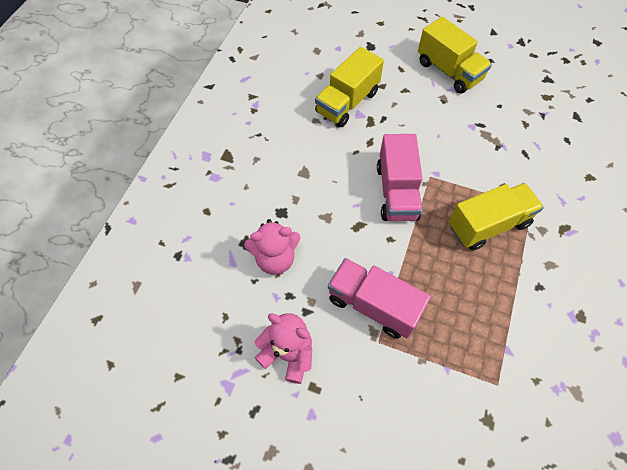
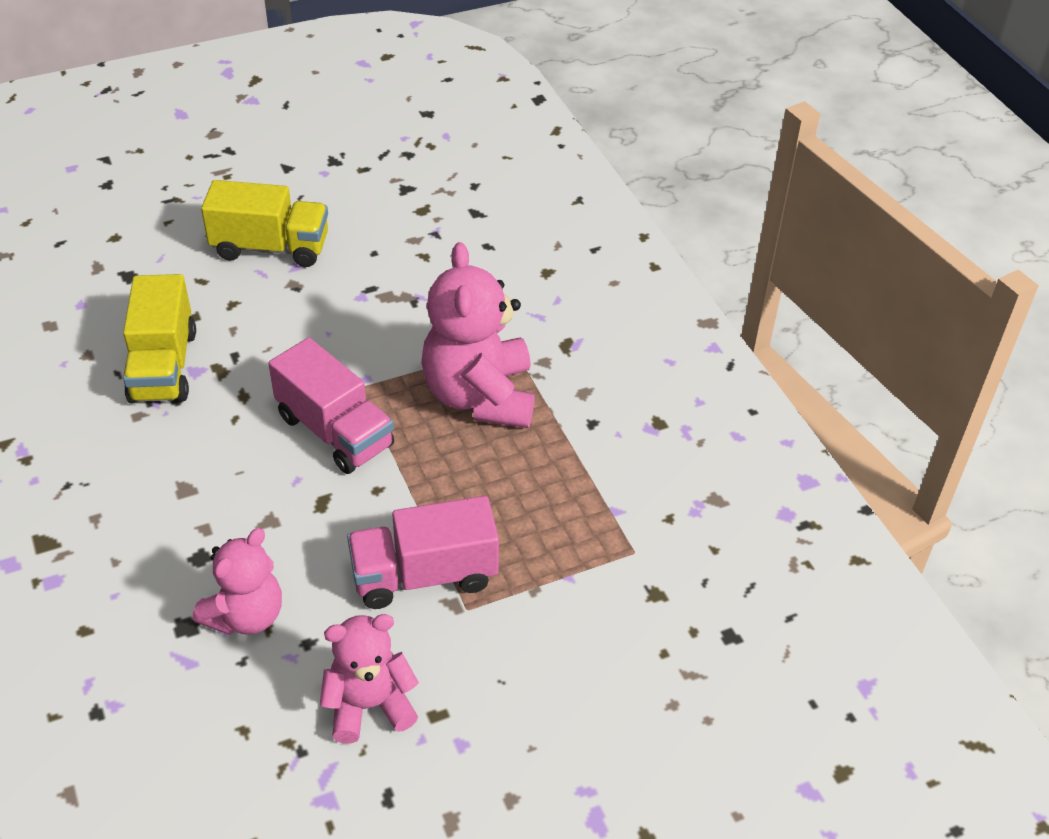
camera: 45 degrees left, 15 degrees down
yellow truck [449,183,544,251] -> pink teddy bear [421,242,535,428]

